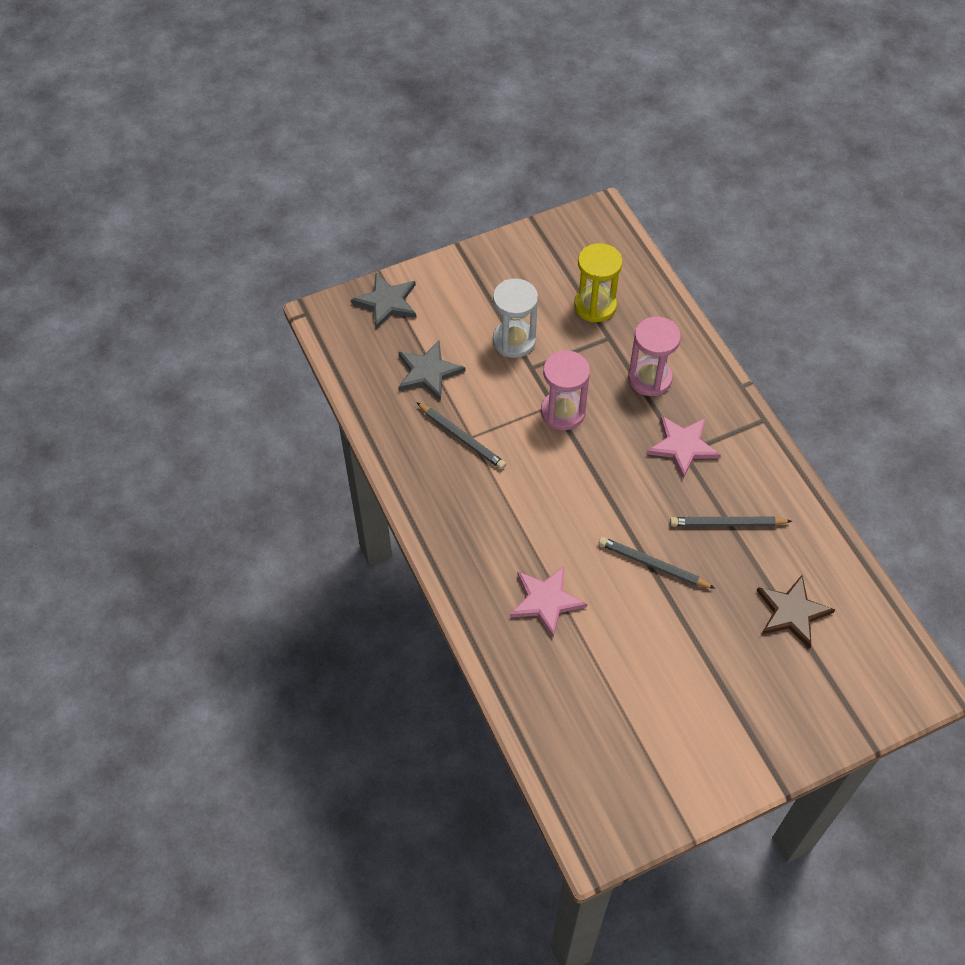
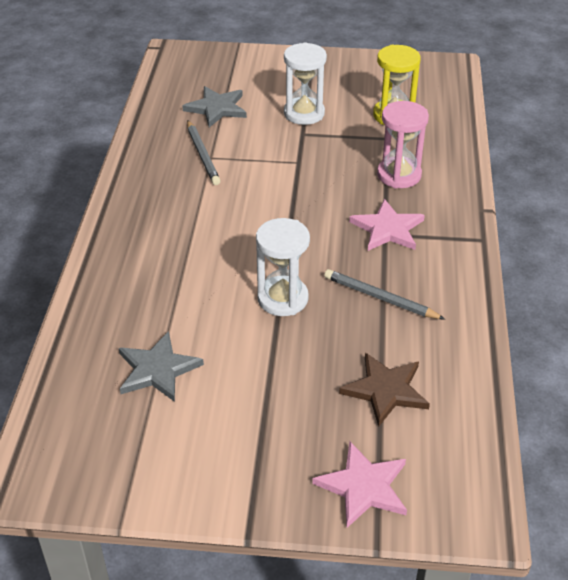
camera: 30 degrees right, 15 degrees down
grey star [351,273,416,329] -> grey star moved to [119,331,204,402]
pink star [510,565,587,637] -> pink star moved to [312,441,407,528]
pink hourglass [541,350,590,430] -> none
grey pencil [599,537,715,589] -> white hourglass [256,218,310,316]

